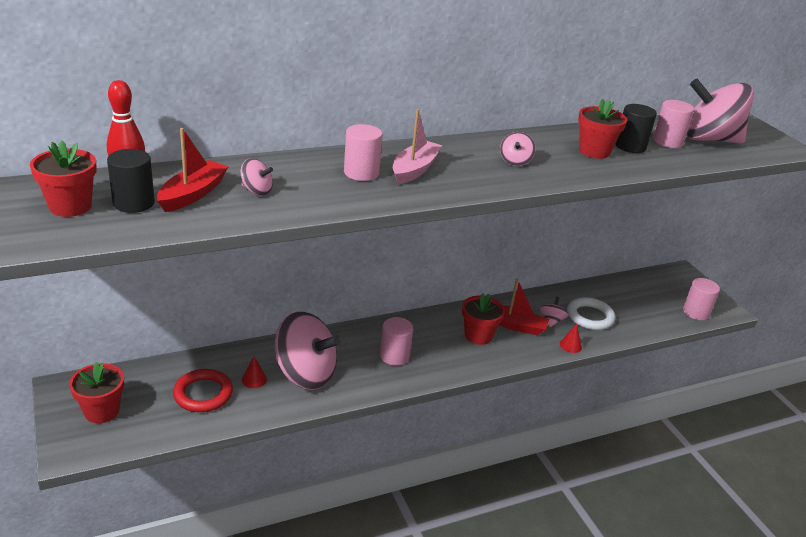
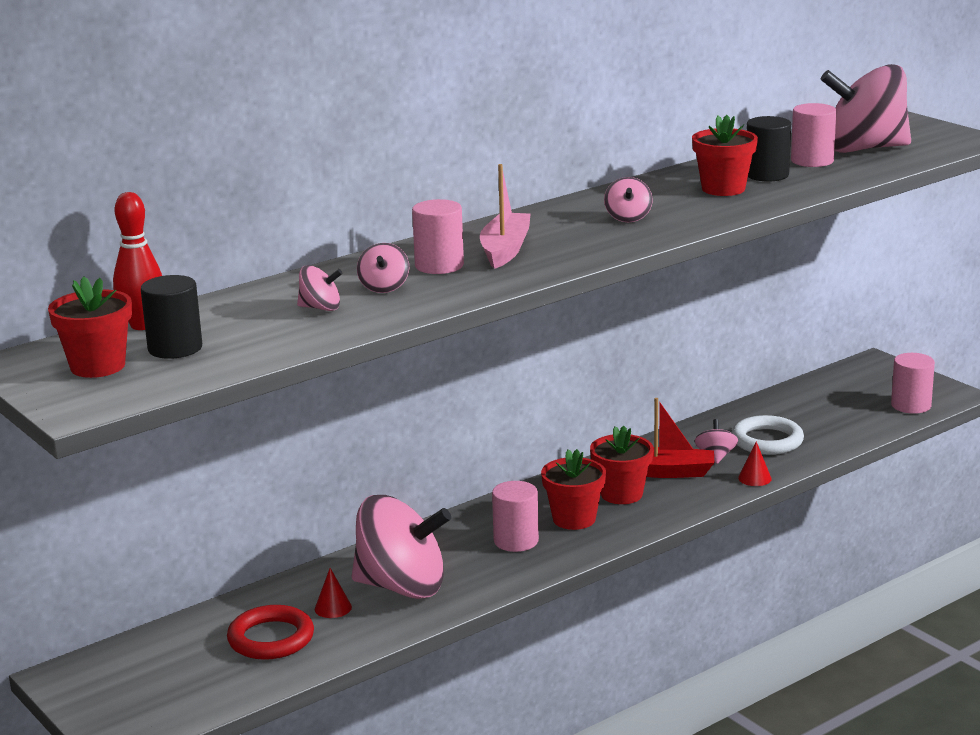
camera: 10 degrees left, 10 degrees down
red flower pot [69,362,124,423] -> red flower pot moved to [541,449,606,530]
red boat [157,128,228,212] -> none
none -> pink spinning top [357,243,409,293]

